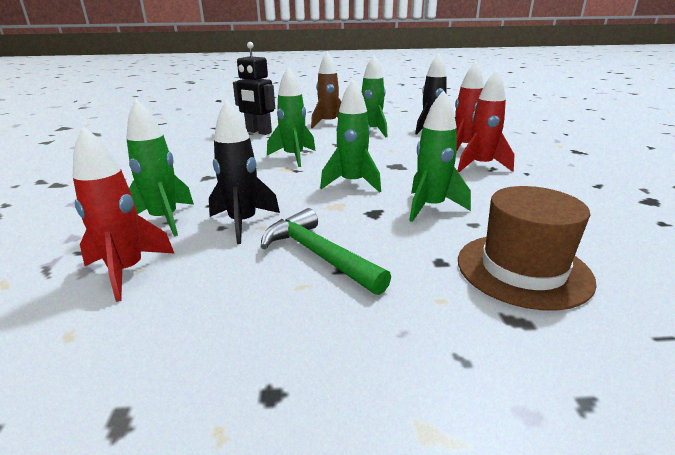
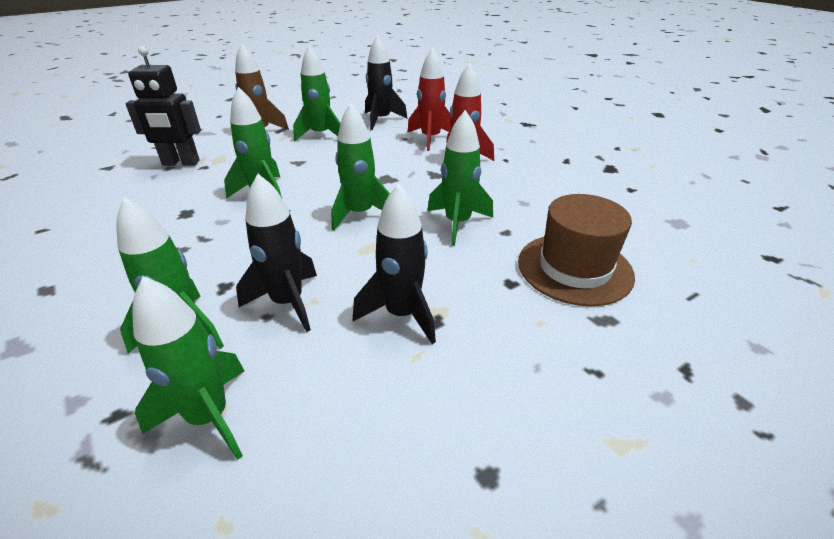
camera: 30 degrees left, 10 degrees up
red rocket [73,126,175,302] -> green rocket [132,277,244,460]
green hammer [261,208,391,295] -> black rocket [353,183,436,344]

